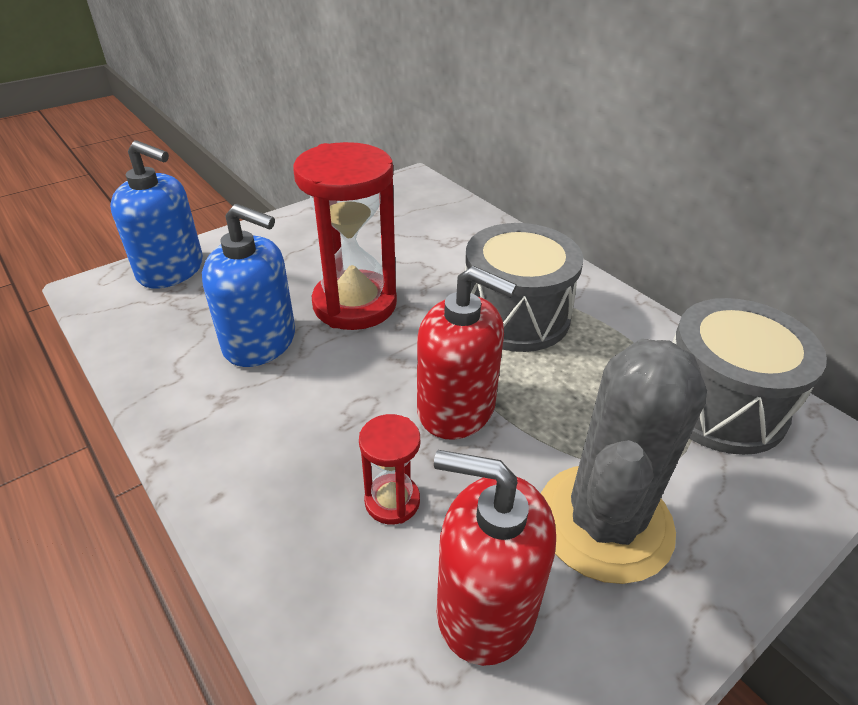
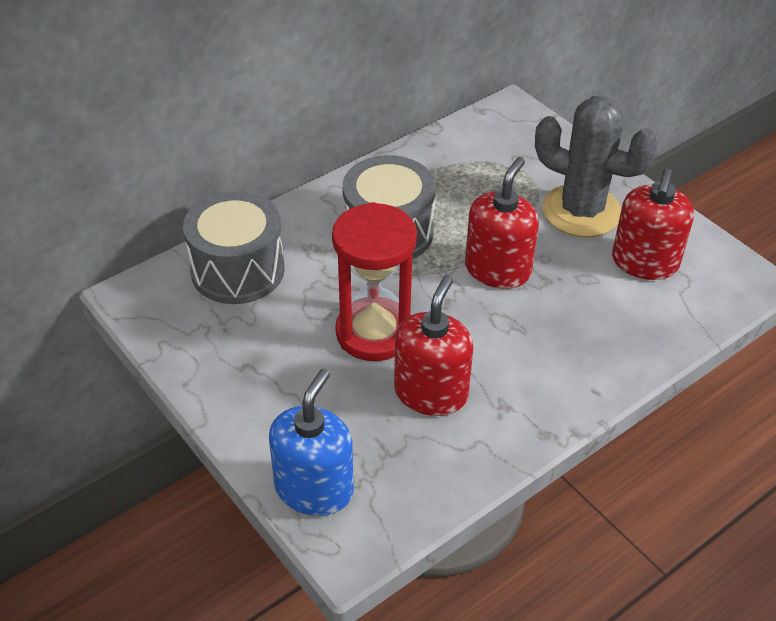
camera: 90 degrees left, 5 degrees up
blue soap dispenser [202,204,295,367] -> red soap dispenser [394,275,473,416]
red hourglass [359,414,420,524] -> none
grey drum [673,298,827,455] -> grey drum moved to [183,191,285,304]

